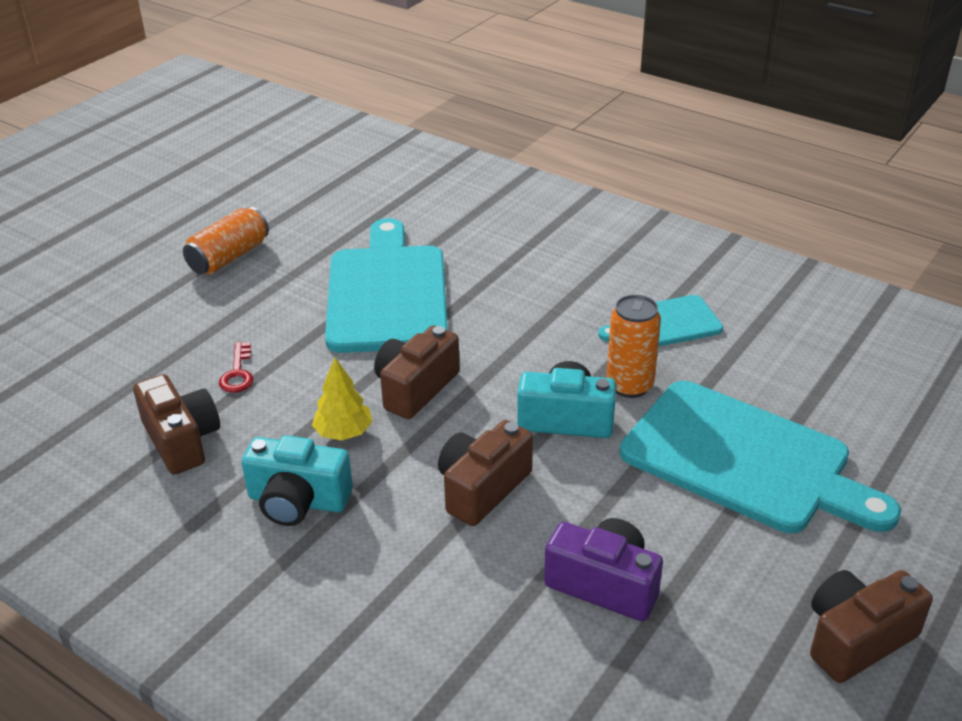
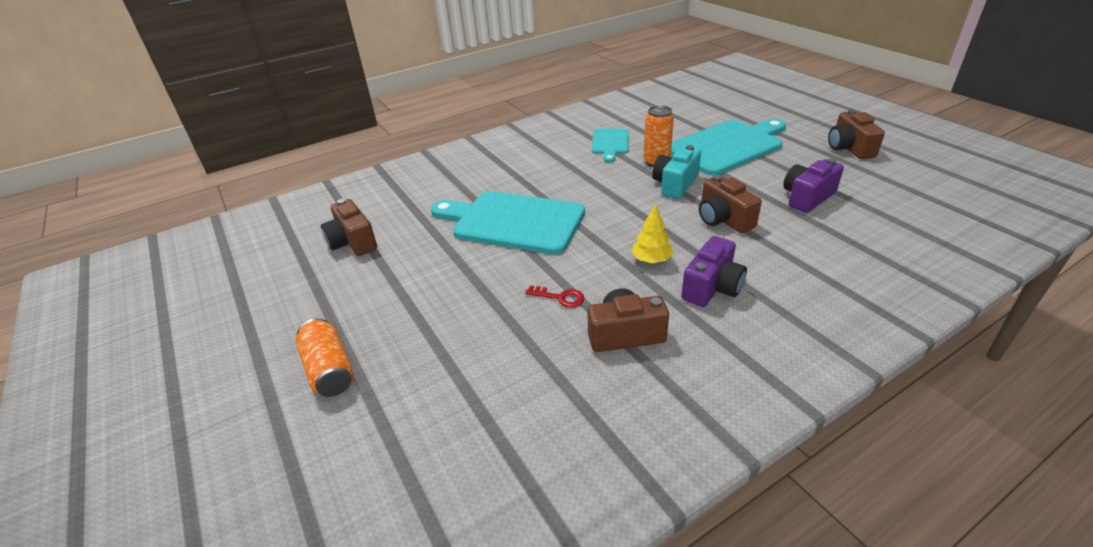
camera: 65 degrees left, 0 degrees up
orange can [183,207,269,275] -> orange can moved to [296,318,354,397]
turquoise camera [242,435,353,526] -> purple camera [681,236,747,307]
brown camera [374,326,460,419] -> brown camera moved to [321,199,377,256]

